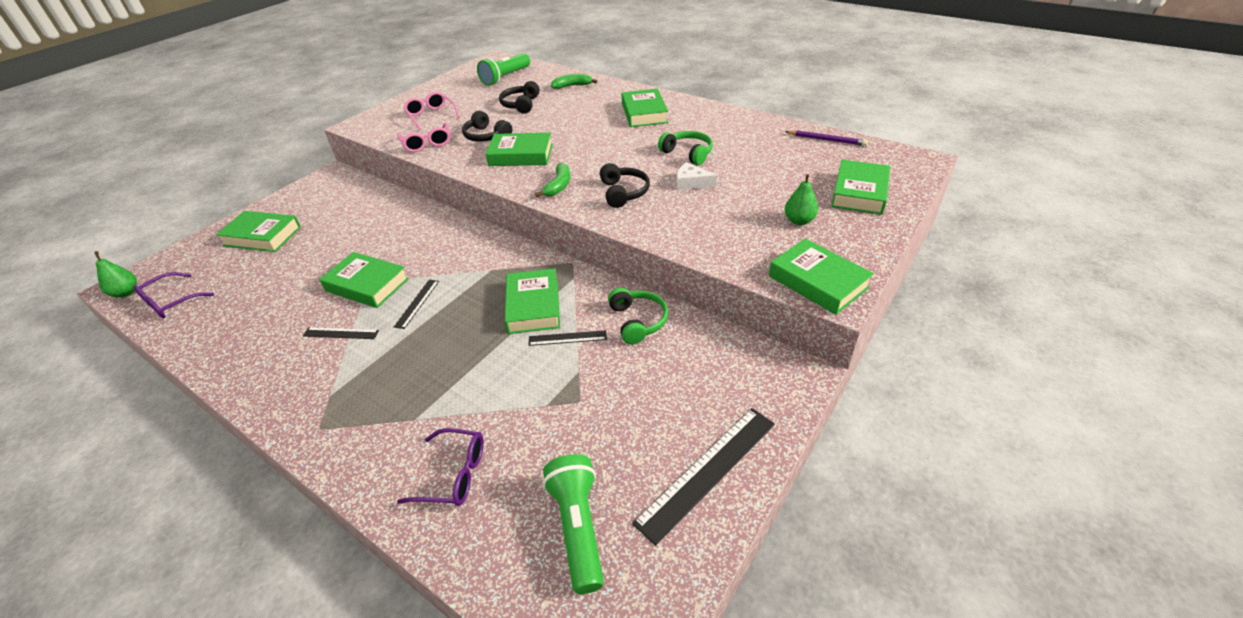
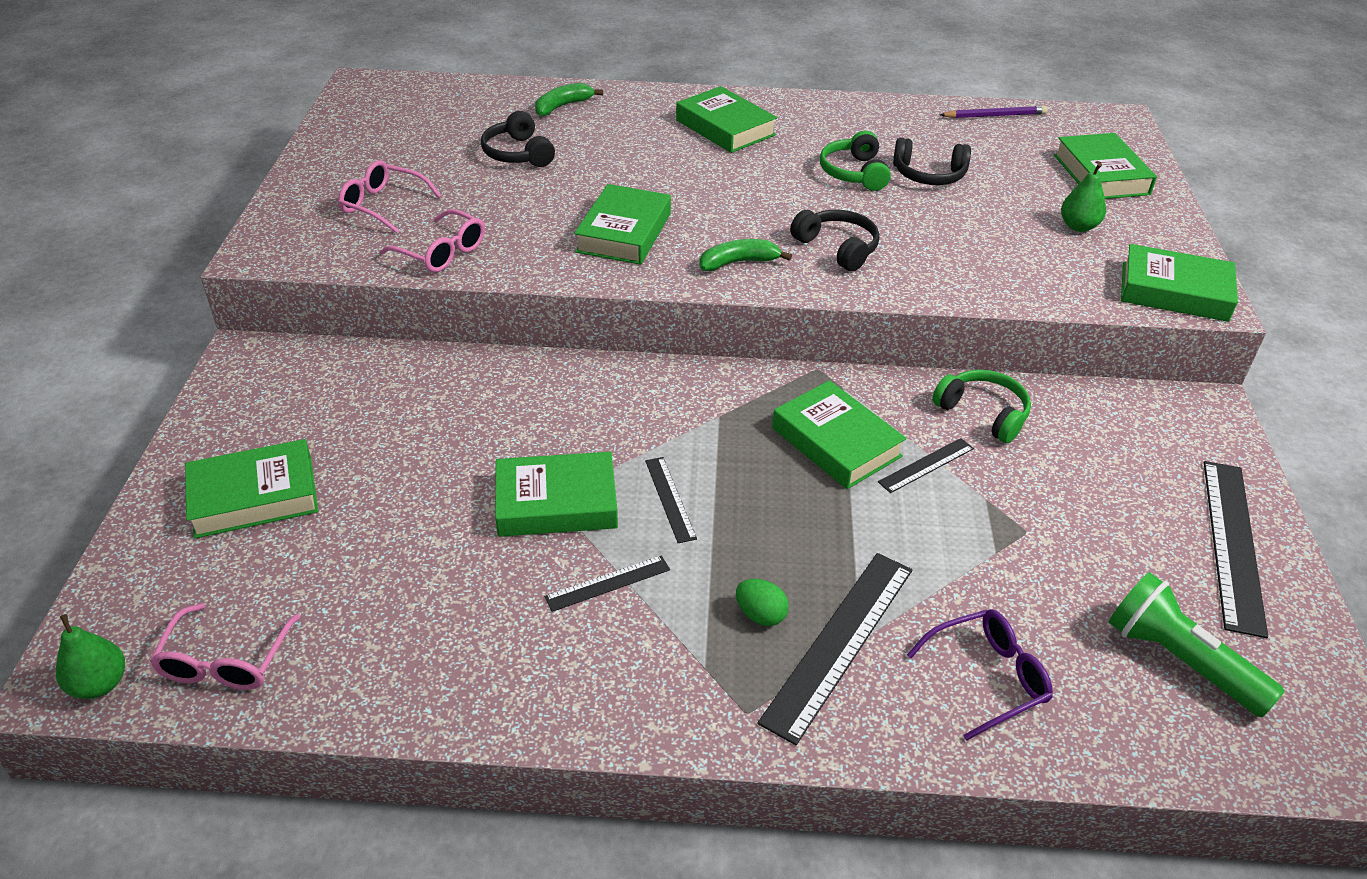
camera: 35 degrees left, 0 degrees up
purple glasses [133,272,214,318] -> pink glasses [150,603,300,690]
black headphones [462,111,512,142] -> black headphones moved to [893,138,971,185]
green flashlight [477,53,530,86] -> none
green book [486,133,553,166] -> green book turned 45 degrees counterclockwise [574,184,671,265]
green banana [535,163,570,197] -> green banana turned 90 degrees counterclockwise [699,239,792,271]
green headphones [658,131,713,165] -> green headphones turned 105 degrees counterclockwise [820,131,891,191]
white cheese [677,162,717,190] -> none
none -> green egg [736,579,789,626]
none -> black ruler [758,553,912,745]

